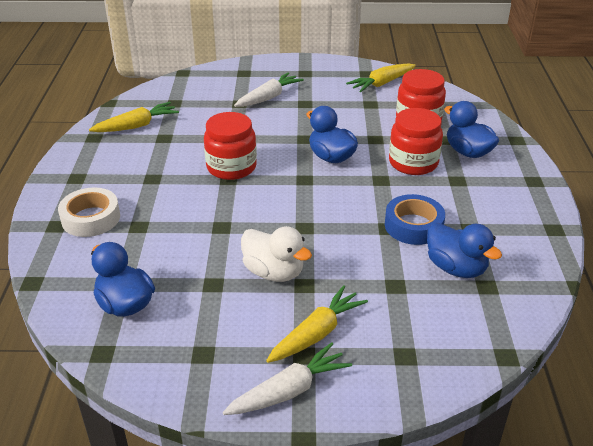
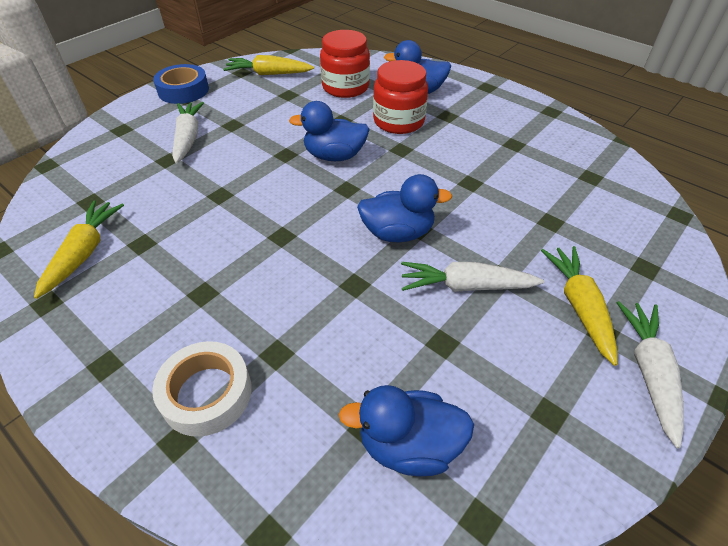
camera: 50 degrees left, 10 degrees up
red jar [204,112,257,180] -> none
white duck [241,226,312,282] -> white carrot [401,262,544,292]
yellow carrot [346,63,416,93] -> yellow carrot turned 90 degrees clockwise [223,55,314,75]
blue tape [385,194,445,245] -> blue tape moved to [153,64,209,104]
blue duck [427,223,502,278] -> blue duck moved to [357,174,452,242]

